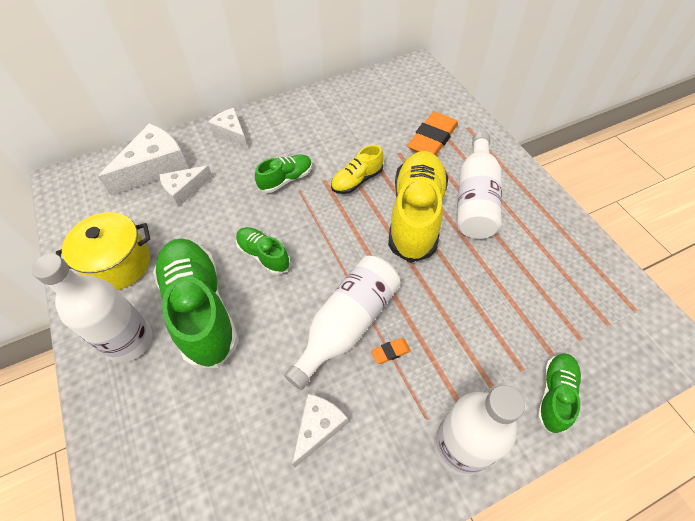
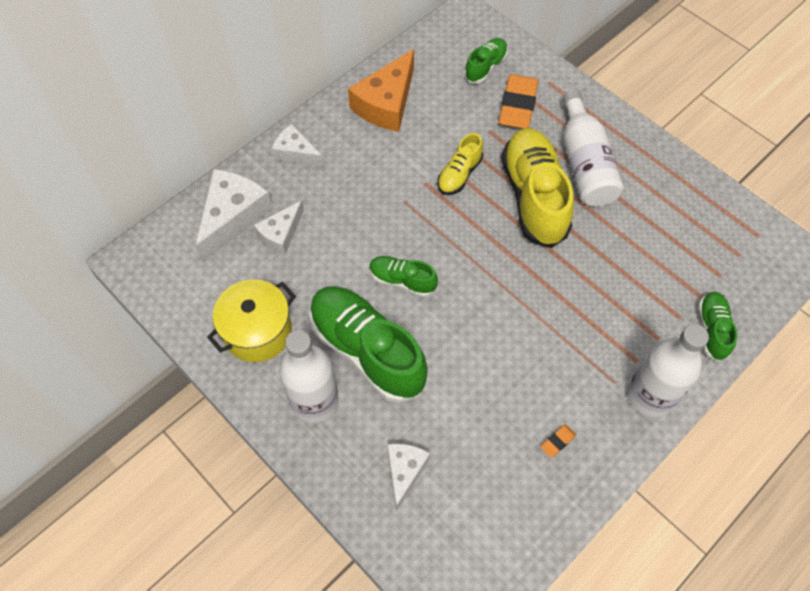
camera: 20 degrees left, 5 degrees up
green shoe [255,154,312,193] -> green shoe moved to [464,38,508,84]
white bottle [284,256,400,390] -> none
white cheese [292,394,348,468] -> white cheese moved to [387,443,430,511]
orange eraser [371,338,411,364] -> orange eraser moved to [540,425,576,458]
none -> orange cheese [348,49,414,132]

